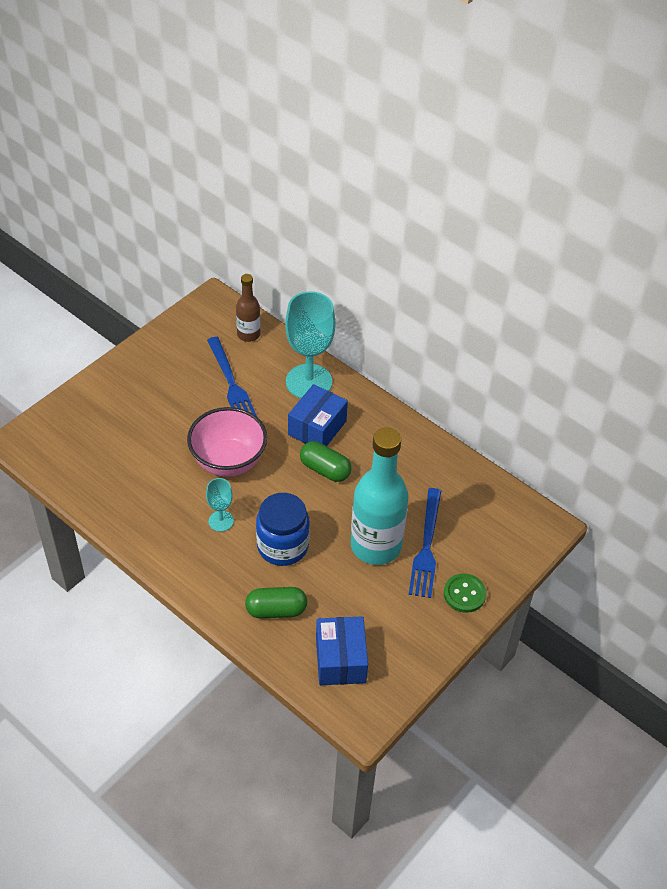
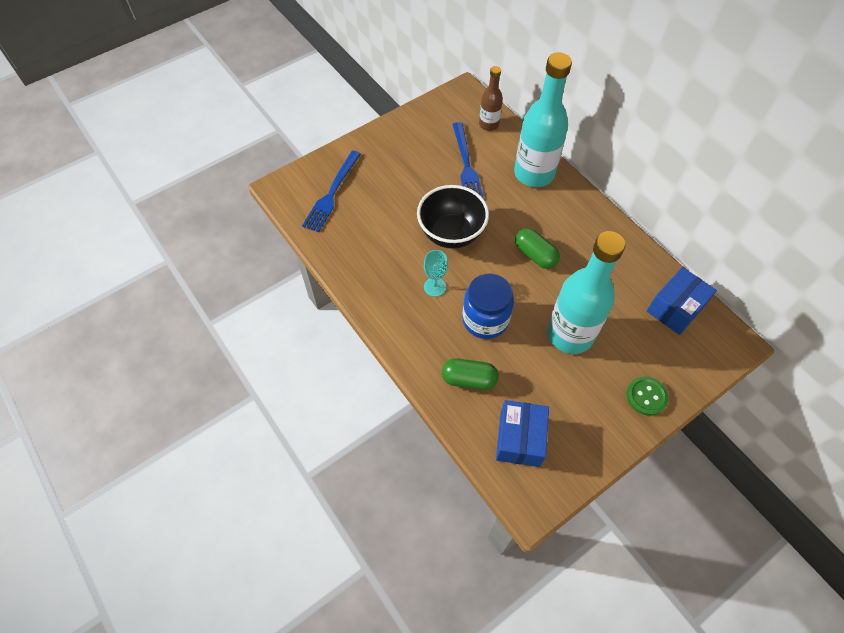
camera: 15 degrees right, 10 degrees up
pink bowl [187,407,267,477] -> black bowl [417,185,489,249]
turquoise goblet [285,291,335,398] -> turquoise bottle [514,52,572,187]
blue box [288,384,348,446] -> blue box moved to [647,267,717,335]
blue fork [409,488,441,598] -> blue fork moved to [302,151,361,232]

